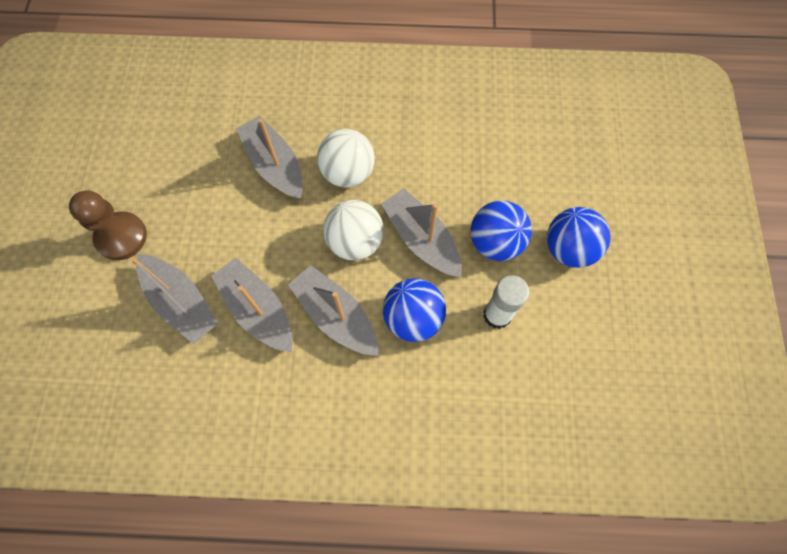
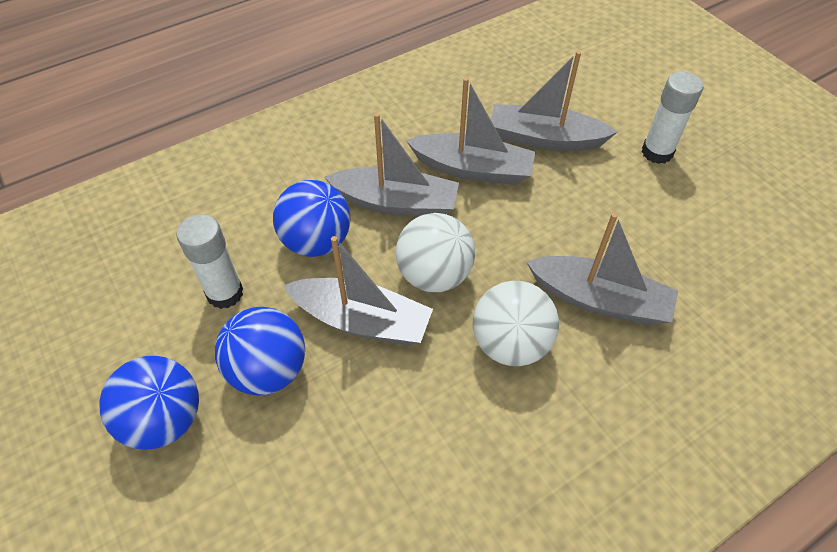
camera: 145 degrees right, 15 degrees down
brown pawn [69,190,147,260] -> white glue stick [642,72,703,164]

